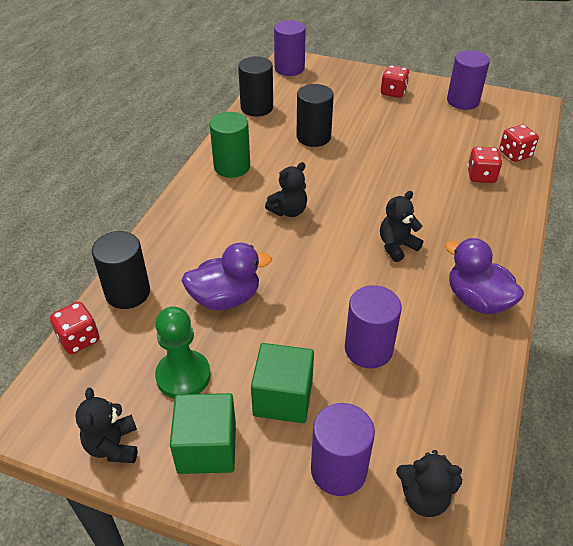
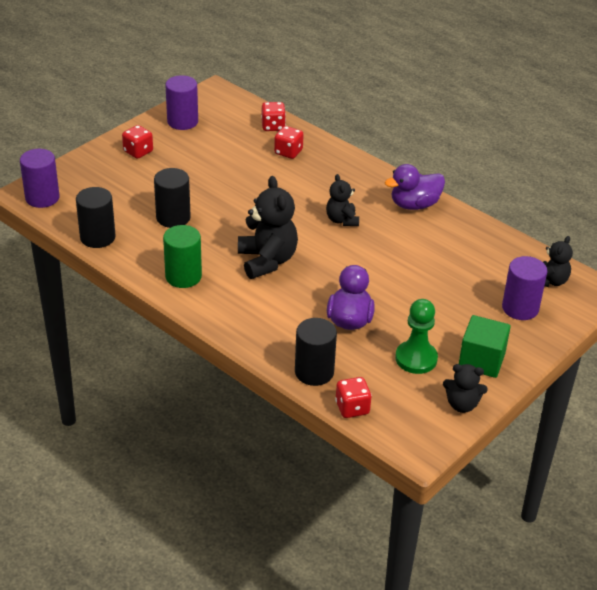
camera: 70 degrees left, 5 degrees down
green cube [251,343,314,423] -> none
black teddy bear [265,162,307,217] -> black teddy bear [238,176,298,279], size x1.71
purple cylinder [345,285,402,368] -> none

